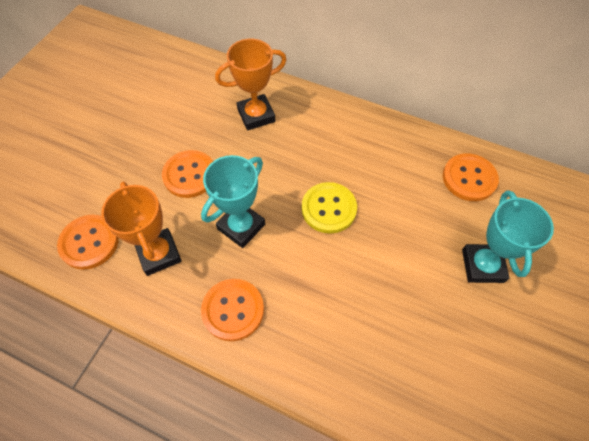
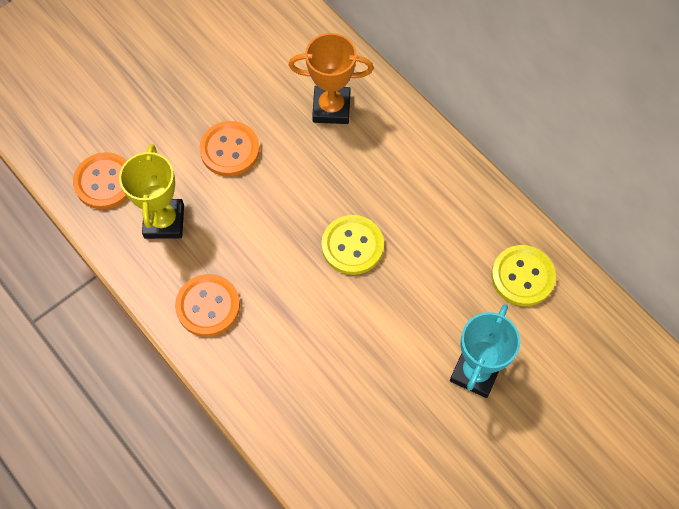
camera: 25 degrees right, 5 degrees up
orange trophy [101,182,182,276] -> yellow trophy [119,144,184,239]
turquoise trophy [201,155,265,248] -> none
orange button [443,153,499,201] -> yellow button [491,245,556,306]

